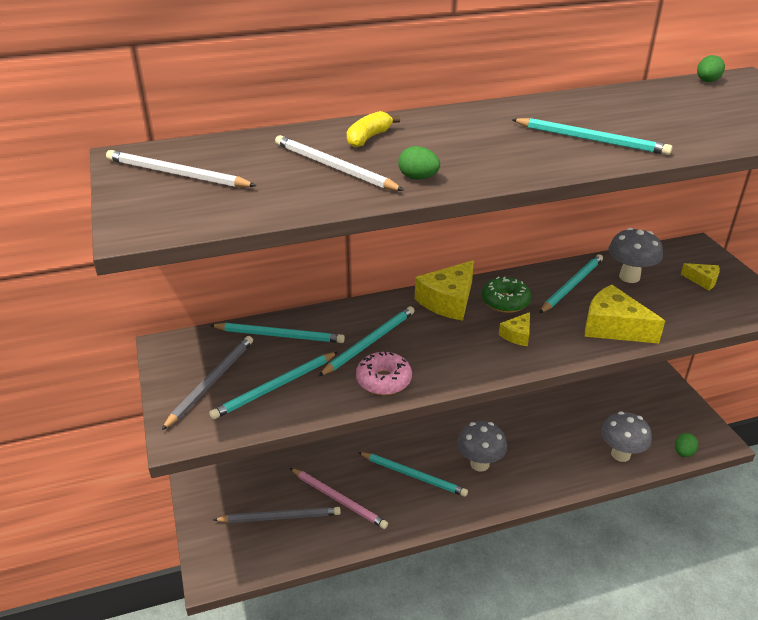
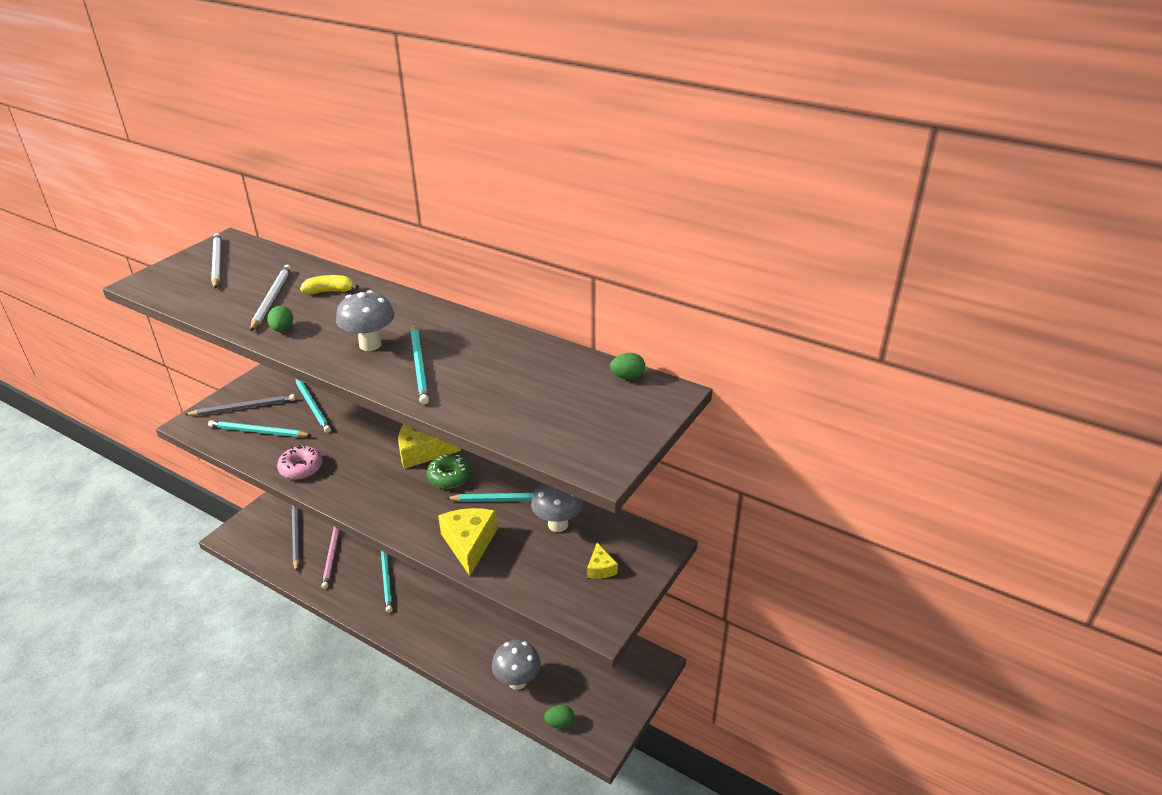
camera: 50 degrees right, 0 degrees up
grey pencil [213,507,341,523] -> grey pencil turned 150 degrees counterclockwise [292,505,300,572]
turquoise pencil [319,306,415,376] -> none
grey mushroom [457,421,507,471] -> grey mushroom moved to [336,290,395,351]
yellow cheese [499,312,530,346] -> none

